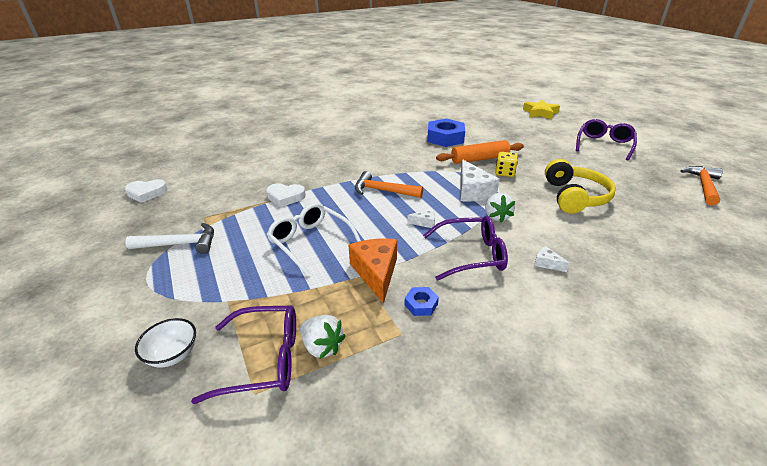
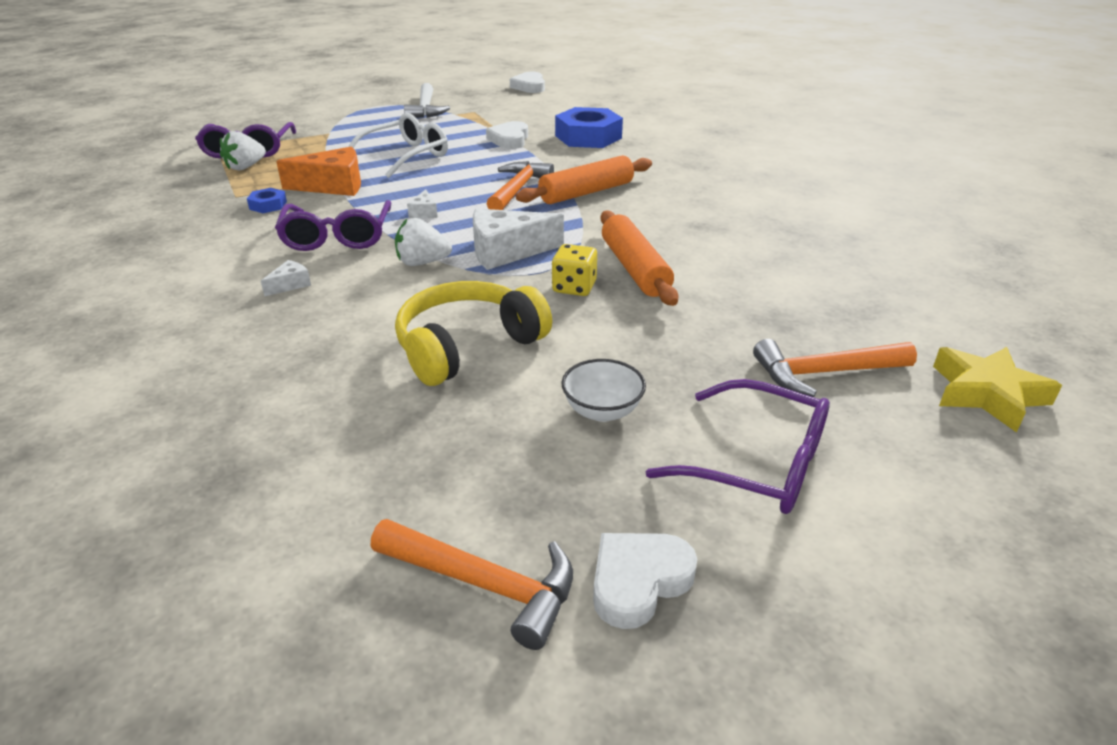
camera: 90 degrees right, 0 degrees up
white bowl [135,318,196,368] -> white bowl moved to [562,359,646,422]
blue nut [427,119,465,147] -> blue nut moved to [555,107,623,148]
yellow headphones [545,159,616,214] -> yellow headphones turned 135 degrees clockwise [395,281,552,386]
none -> orange rolling pin [516,155,652,204]
none -> white heart [593,533,697,629]
none -> orange hammer [753,339,917,397]

